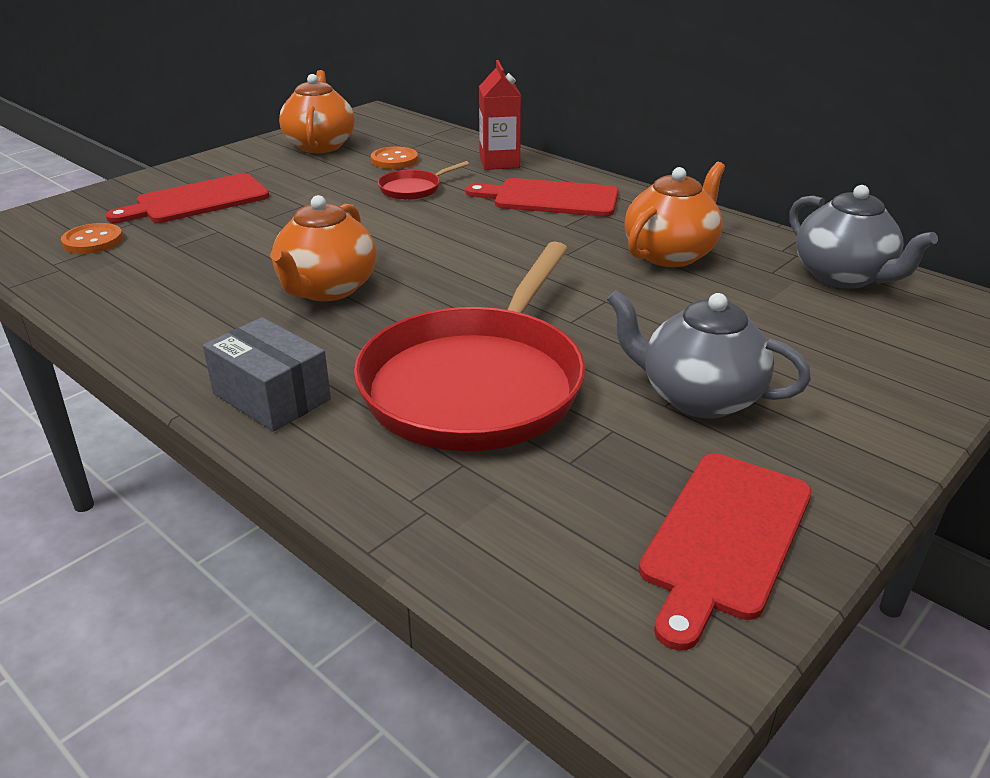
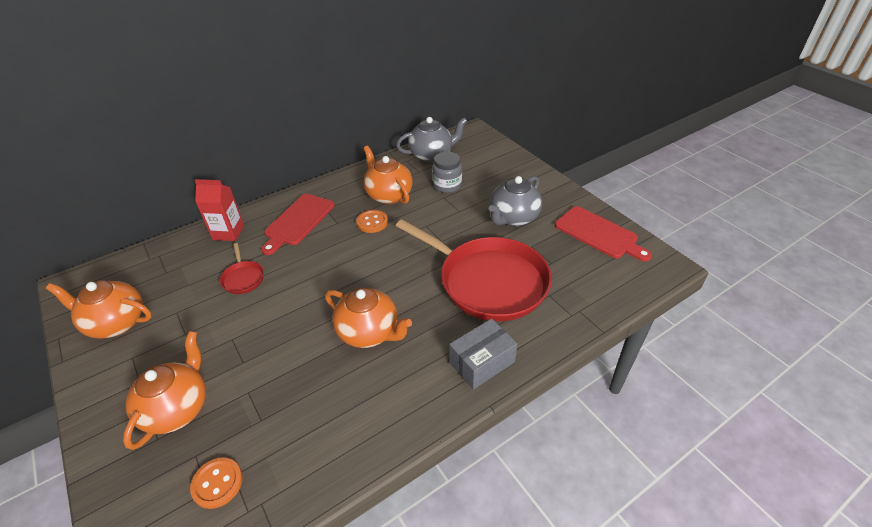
camera: 75 degrees left, 10 degrees up
red cutting board [106,173,269,223] -> orange teapot [123,331,206,450]
orange button [371,146,418,169] -> orange button moved to [356,210,388,233]
none -> grey jar [432,152,462,193]

